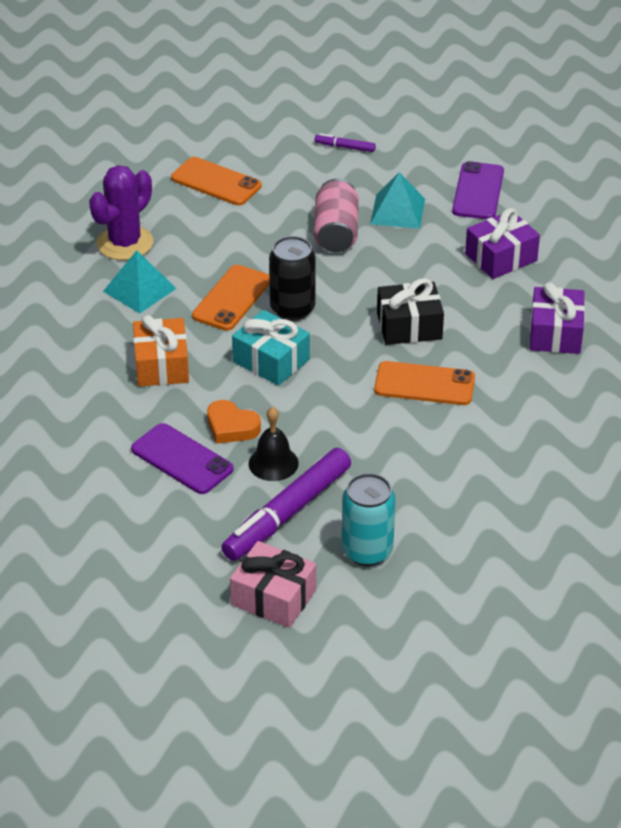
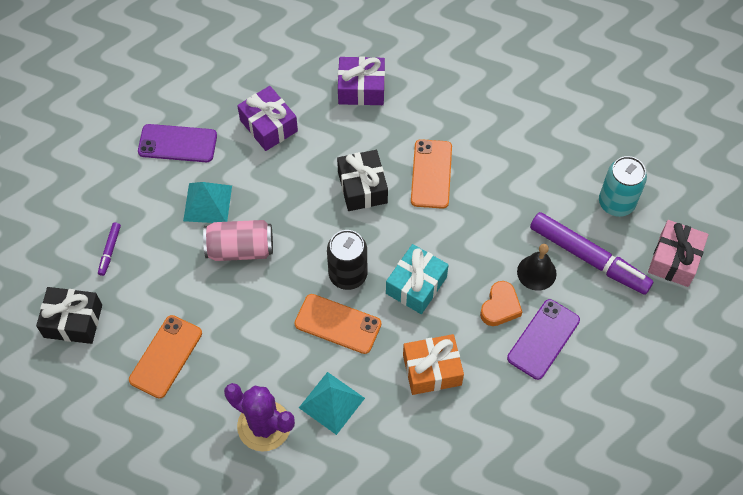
camera: 95 degrees left, 20 degrees up
none -> black gift [36,287,102,344]

